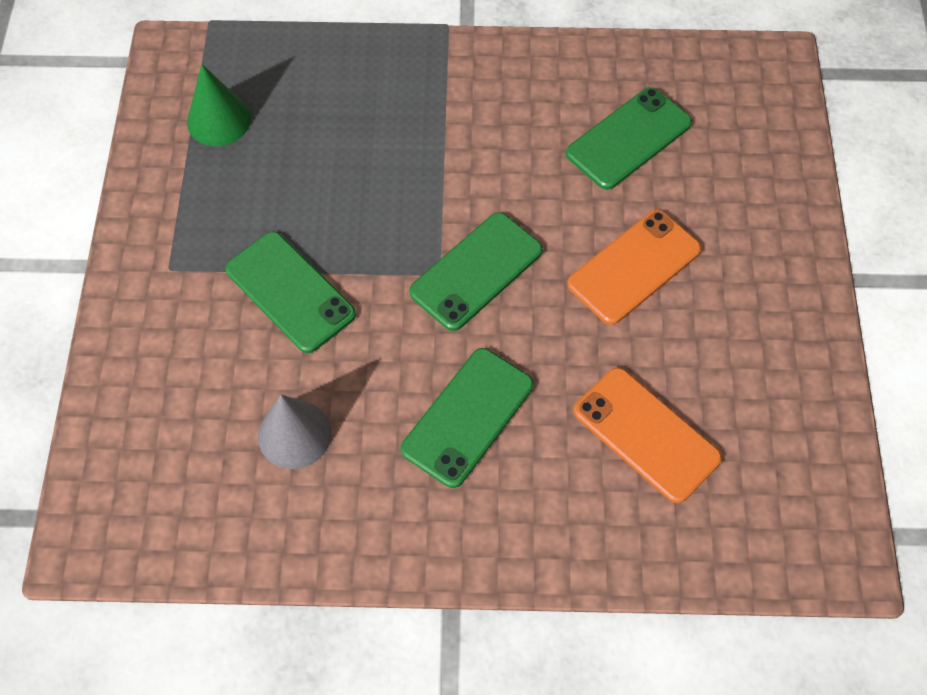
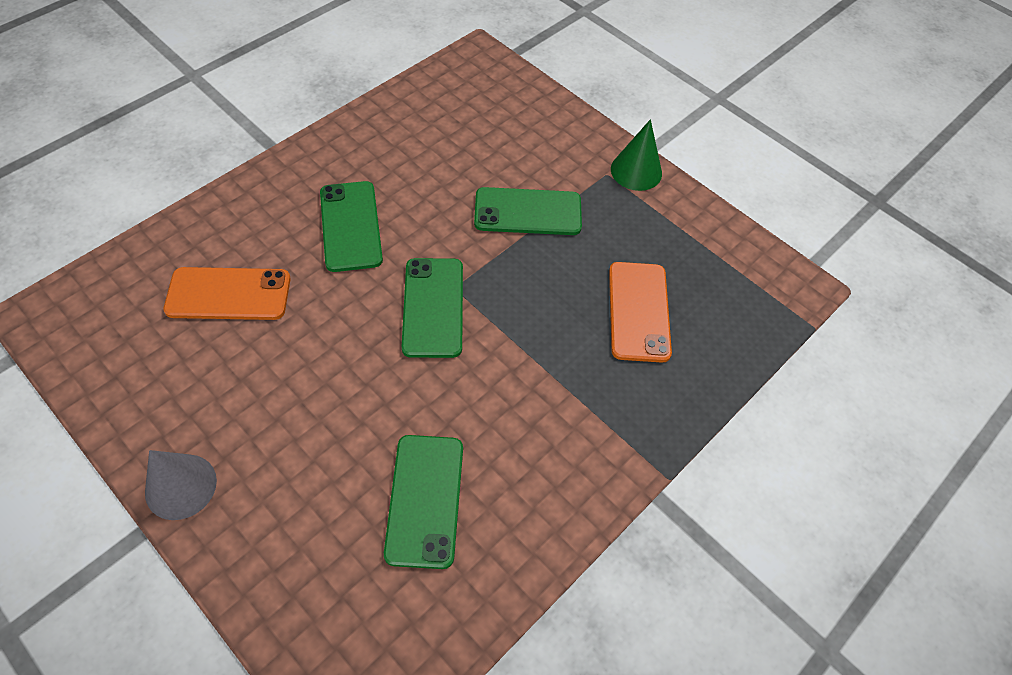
camera: 130 degrees right, 5 degrees down
green cone [187,64,251,146] -> green cone moved to [611,119,662,191]
grey cone [258,394,332,469] -> grey cone moved to [145,450,217,520]
orange phone [567,210,701,325] -> orange phone moved to [609,262,672,363]

